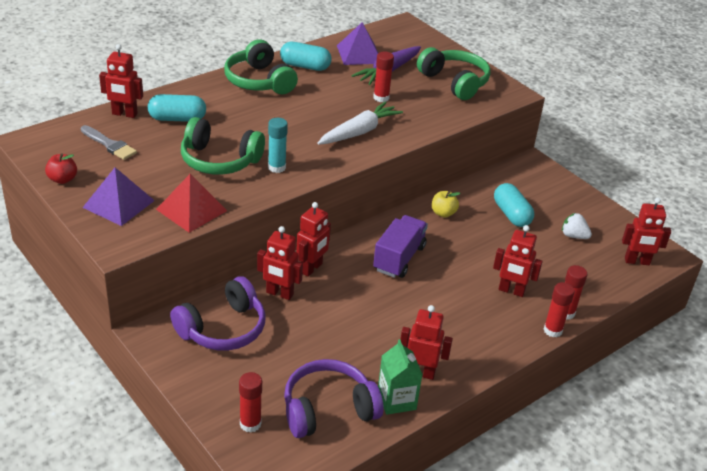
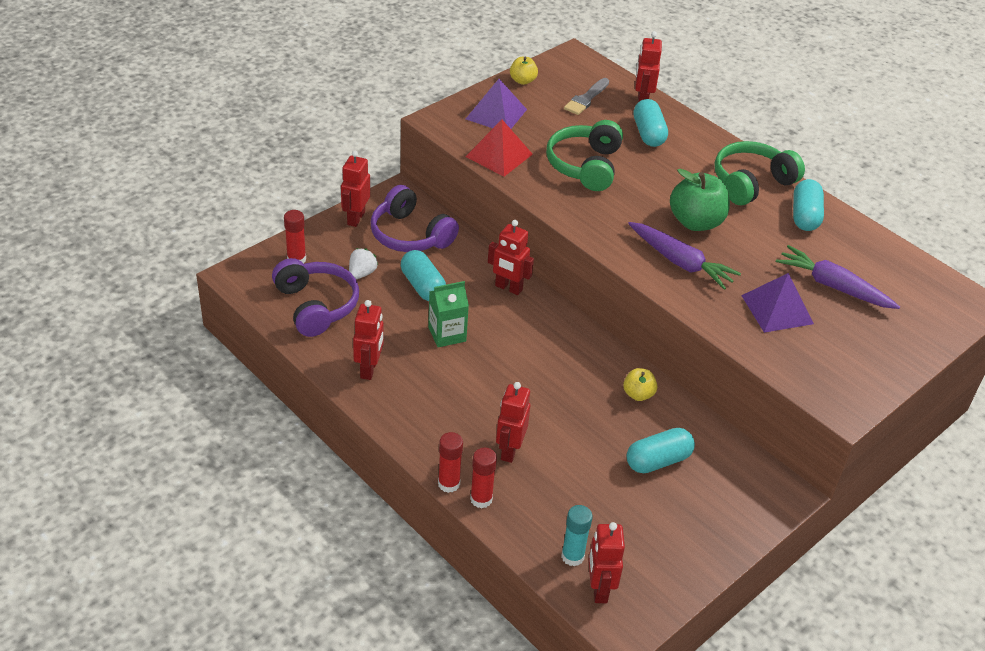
camera: 85 degrees right, 5 degrees up
red apple [45,153,77,184] -> yellow apple [510,57,538,85]
red robot [257,226,303,300] -> red robot moved to [341,151,370,227]
turquoise glue stick [268,118,288,173] -> turquoise glue stick moved to [561,505,593,566]
white carrot [317,101,403,145] -> purple carrot [628,222,741,290]
purple pyramid [337,22,378,65] -> purple pyramid moved to [741,273,814,333]
red glue stick [373,51,394,102] -> none
purple truck [373,215,428,278] -> none
green carton [378,339,423,415] -> green carton moved to [428,281,469,347]
green headphones [417,47,491,100] -> none
white strawberry [562,213,592,239] -> white strawberry moved to [349,248,378,279]
none -> turquoise capsule [401,250,446,301]
none -> green apple [670,169,730,231]

